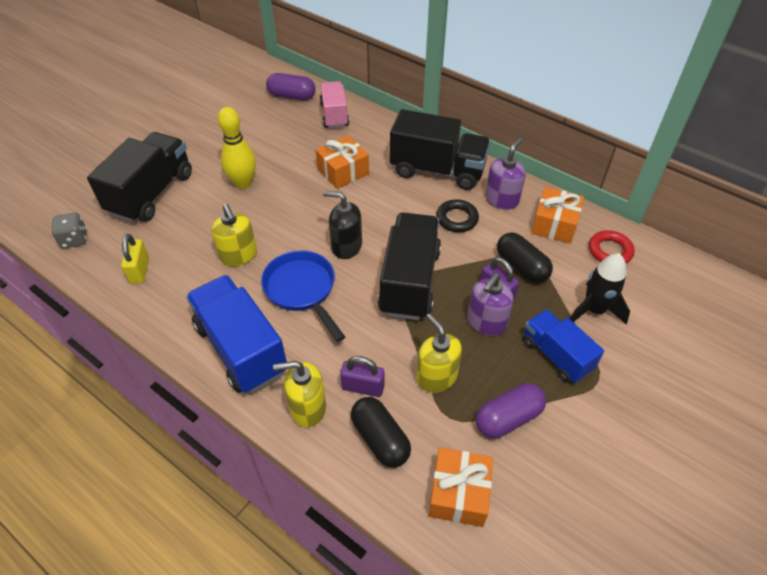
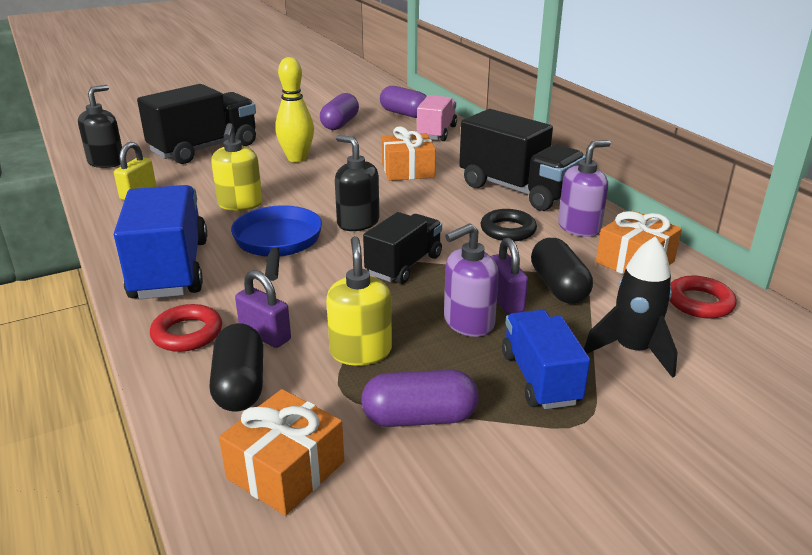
camera: 25 degrees right, 20 degrees down
grey dice [52,213,87,248] -> black soap dispenser [78,85,122,168]
yellow soap dispenser [273,361,326,427] -> red ring [150,304,222,352]
black truck [378,213,441,320] -> black truck [363,212,442,284], size x0.62
none -> purple capsule [320,93,359,130]

